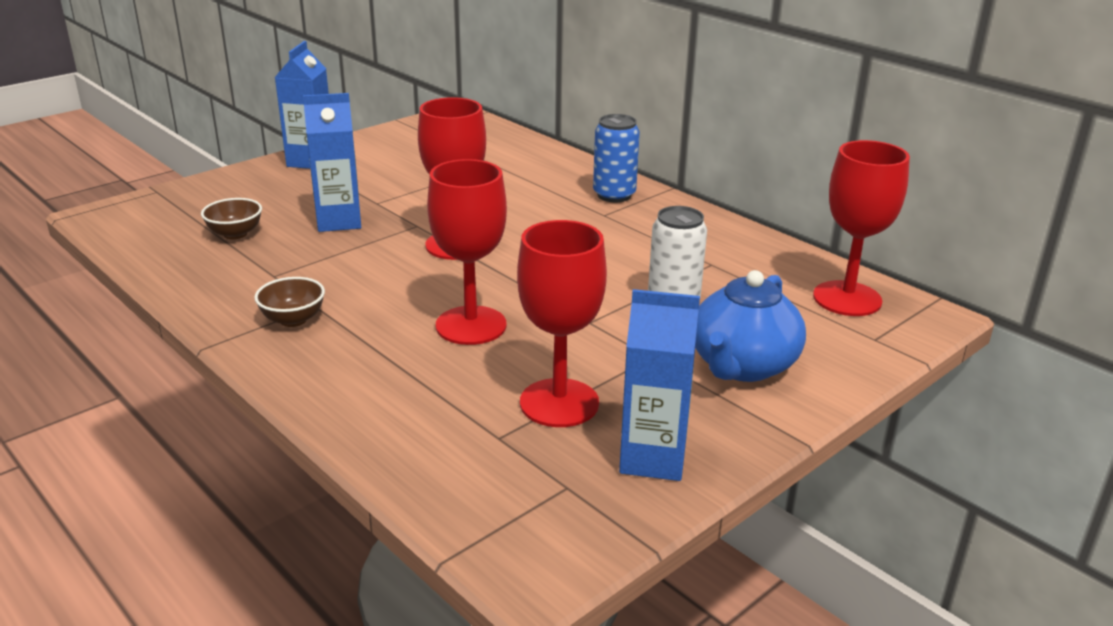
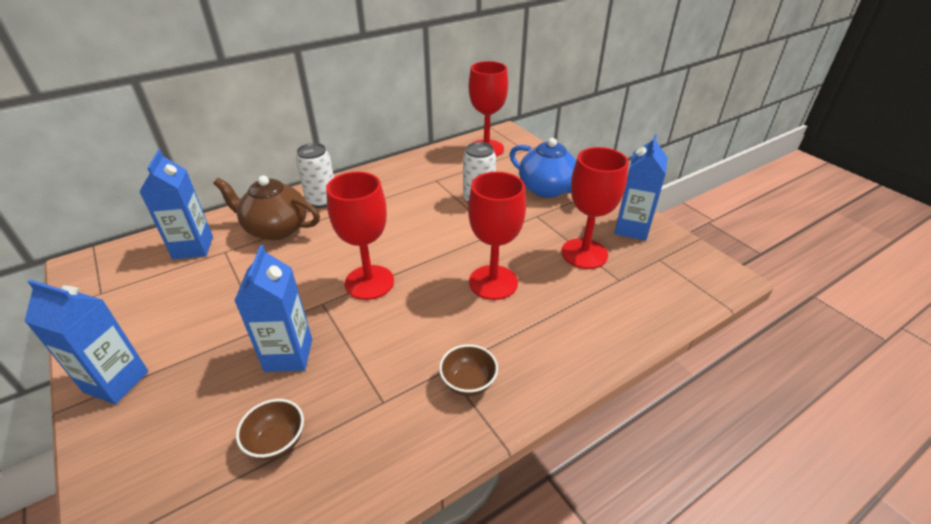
camera: 80 degrees left, 10 degrees up
blue can [593,114,640,202] -> white can [296,143,334,208]
none -> blue carton [139,150,213,259]
none -> brown teapot [213,175,320,240]

